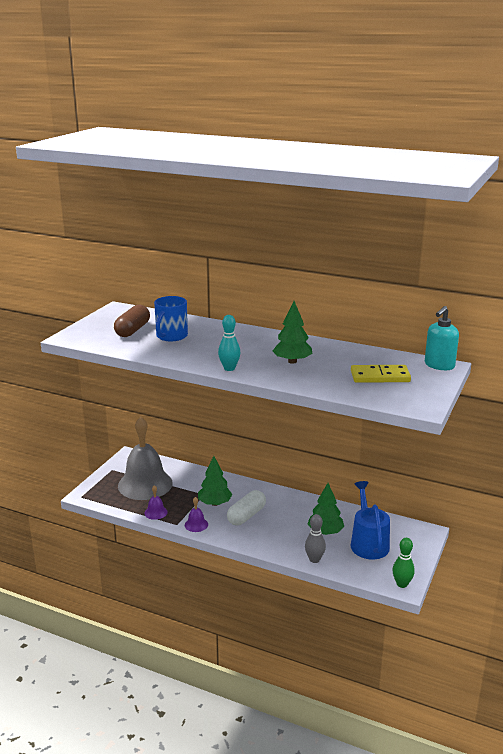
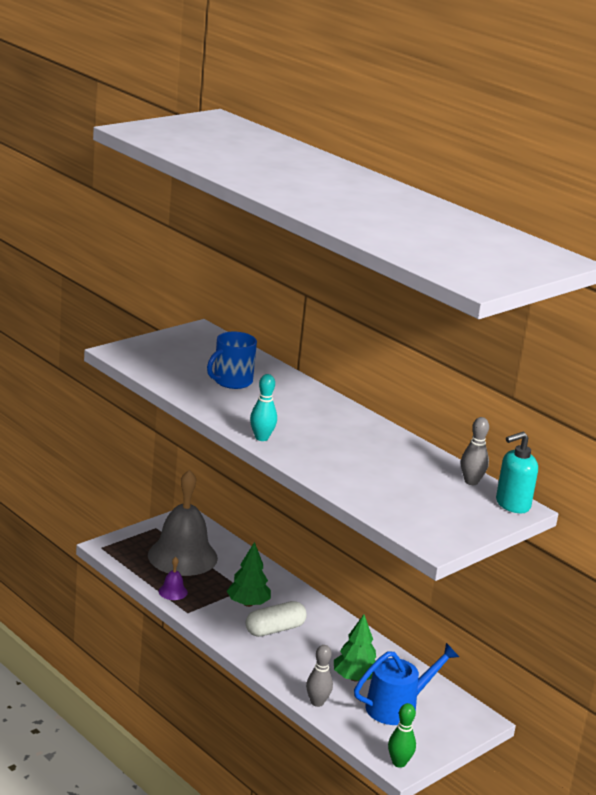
camera: 20 degrees right, 0 degrees up
brown capsule [114,305,150,337] -> none
purple bell [185,497,208,532] -> none
green tree [272,301,313,364] -> none
yellow domino [351,365,411,383] -> none
blue watering can [351,481,390,559] -> blue watering can turned 45 degrees clockwise [354,643,459,725]
none -> grey bowling pin [461,417,489,485]

